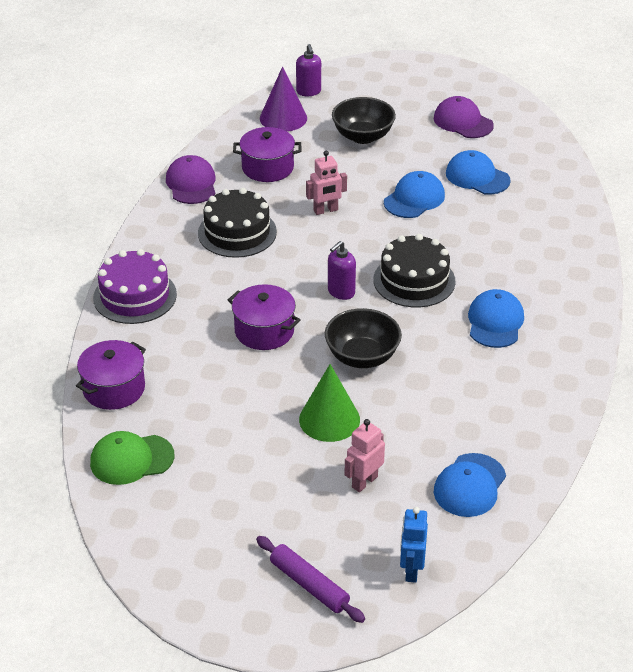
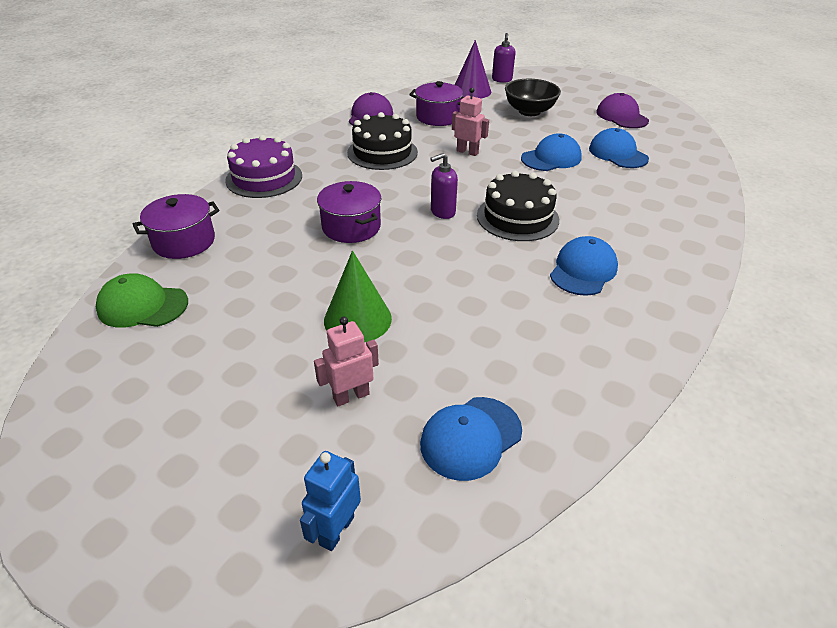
camera: 20 degrees right, 0 degrees up
purple rolling pin [256,536,365,623] -> none
pink robot [306,151,347,215] -> pink robot turned 150 degrees counterclockwise [452,88,489,156]
black bowl [325,308,402,368] -> none

